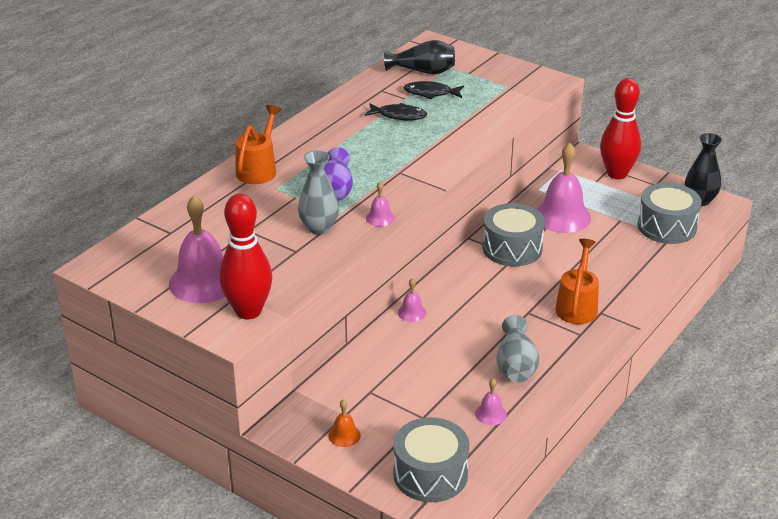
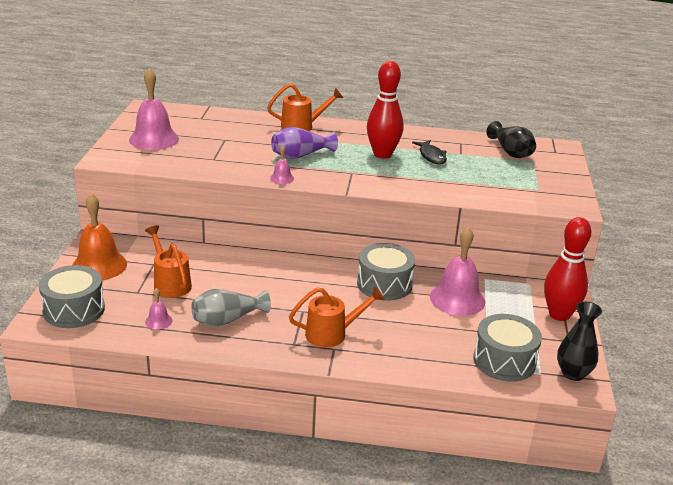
camera: 60 degrees right, 5 degrees down
red bowling pin [219,193,272,319] -> red bowling pin moved to [367,61,404,159]
grey vase [298,150,339,234] -> none
orange bell [328,399,361,447] -> orange bell [72,193,127,280], size x2.19
pink bell [398,278,426,322] -> none
black fish [403,81,464,99] -> none
none -> orange watering can [145,225,192,298]

